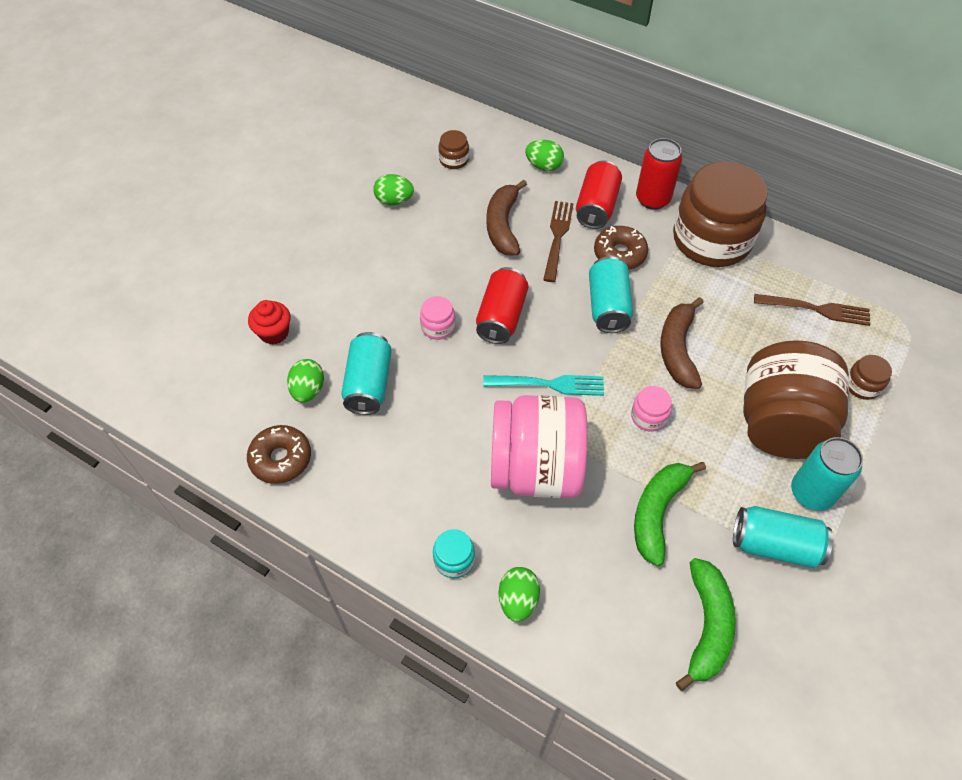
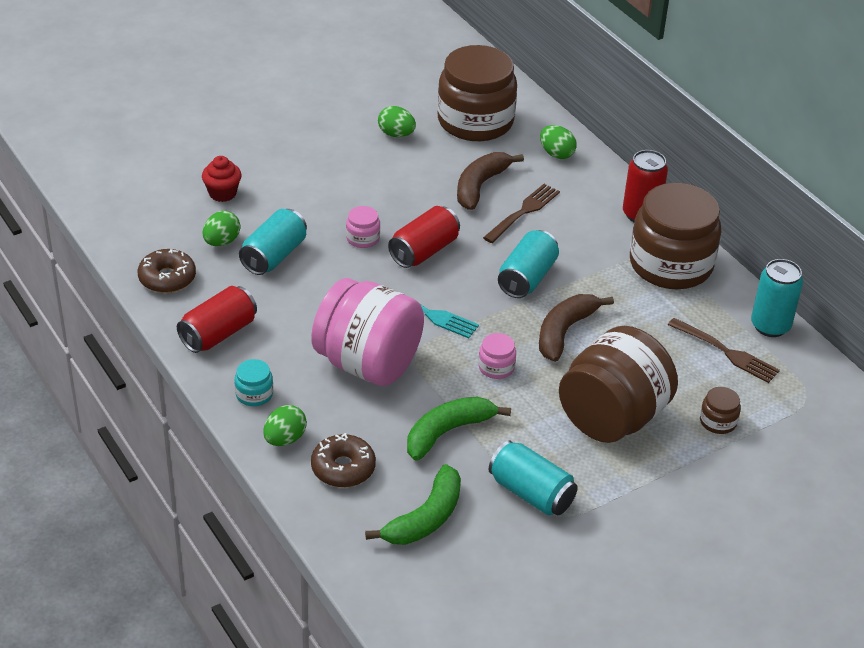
camera: 25 degrees right, 15 degrees down
brown jar [439,130,469,169] -> brown jar [437,45,517,141], size x2.49
red can [576,161,622,229] -> red can moved to [177,286,257,353]
brown donut [594,226,648,270] -> brown donut moved to [311,433,376,487]
turquoise can [791,437,863,511] -> turquoise can moved to [751,259,803,337]

